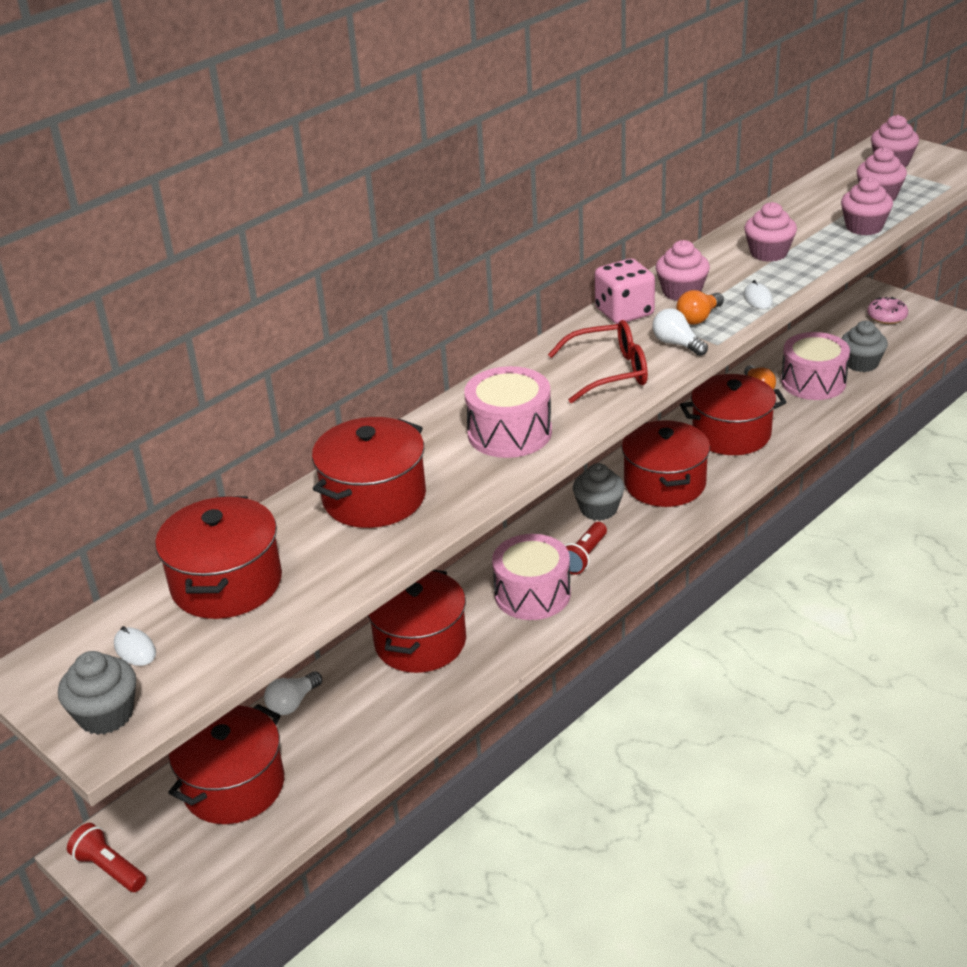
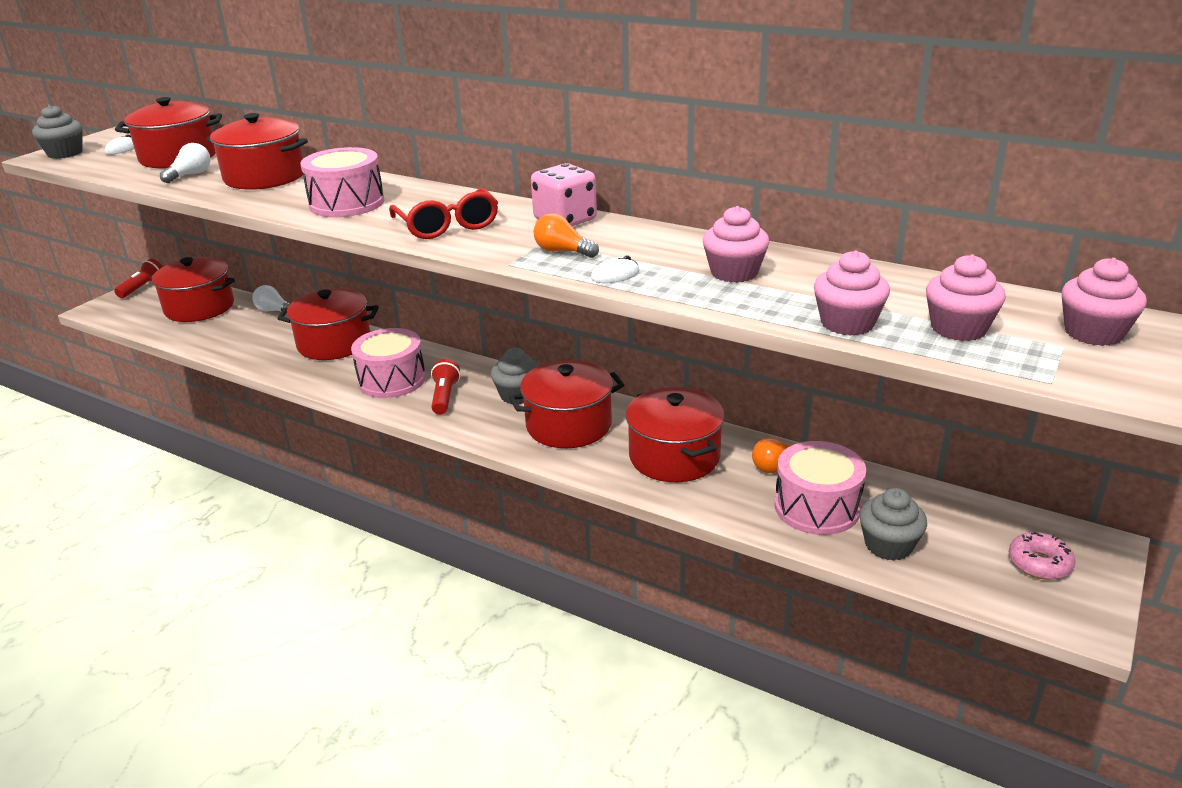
camera: 75 degrees right, 5 degrees down
red flashlight [565,522,607,574] -> red flashlight turned 75 degrees clockwise [431,359,460,415]
white light bulb [652,308,708,356] -> white light bulb moved to [160,143,211,183]
pink cupcake [656,240,710,301] -> none

